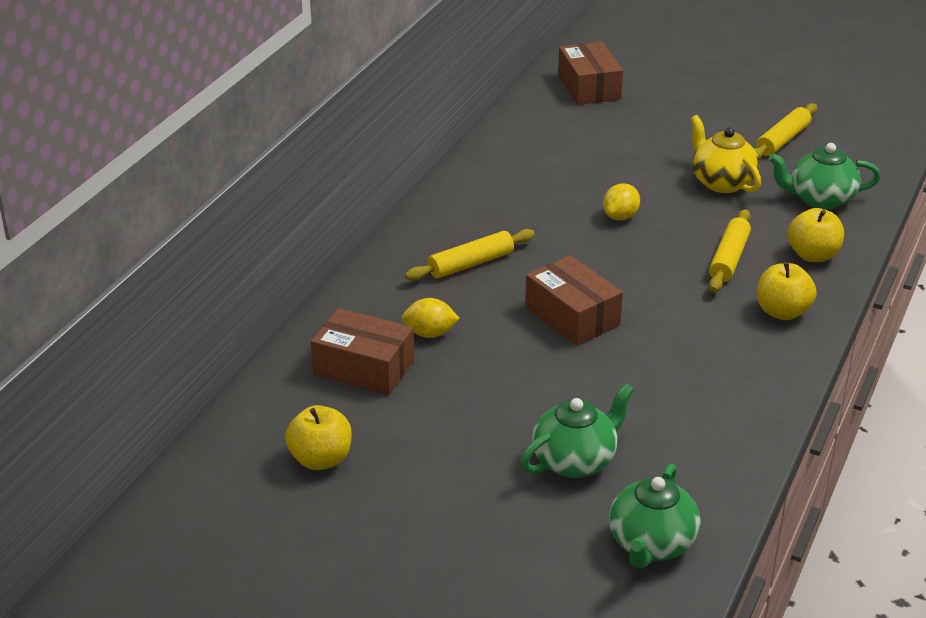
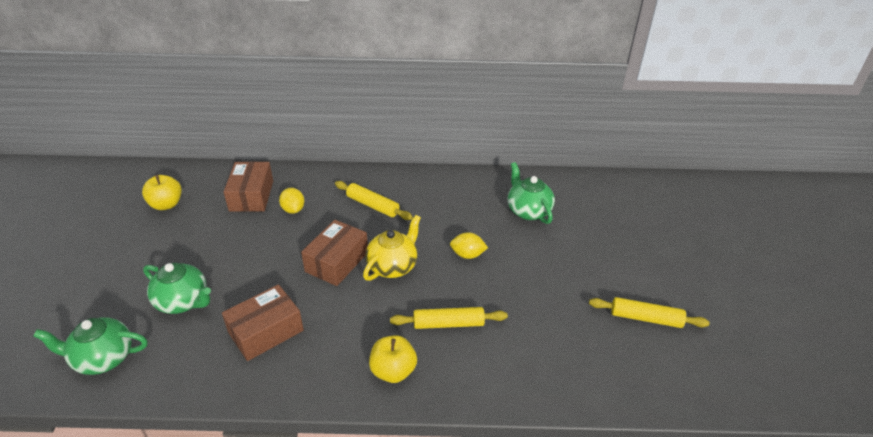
camera: 65 degrees right, 5 degrees up
brown box [558,42,623,105] -> brown box moved to [222,284,304,361]
yellow teapot [690,115,761,193] -> yellow teapot moved to [363,215,421,281]
green teapot [768,143,881,209] -> green teapot moved to [508,162,555,224]
yellow apple [788,208,844,262] -> none

